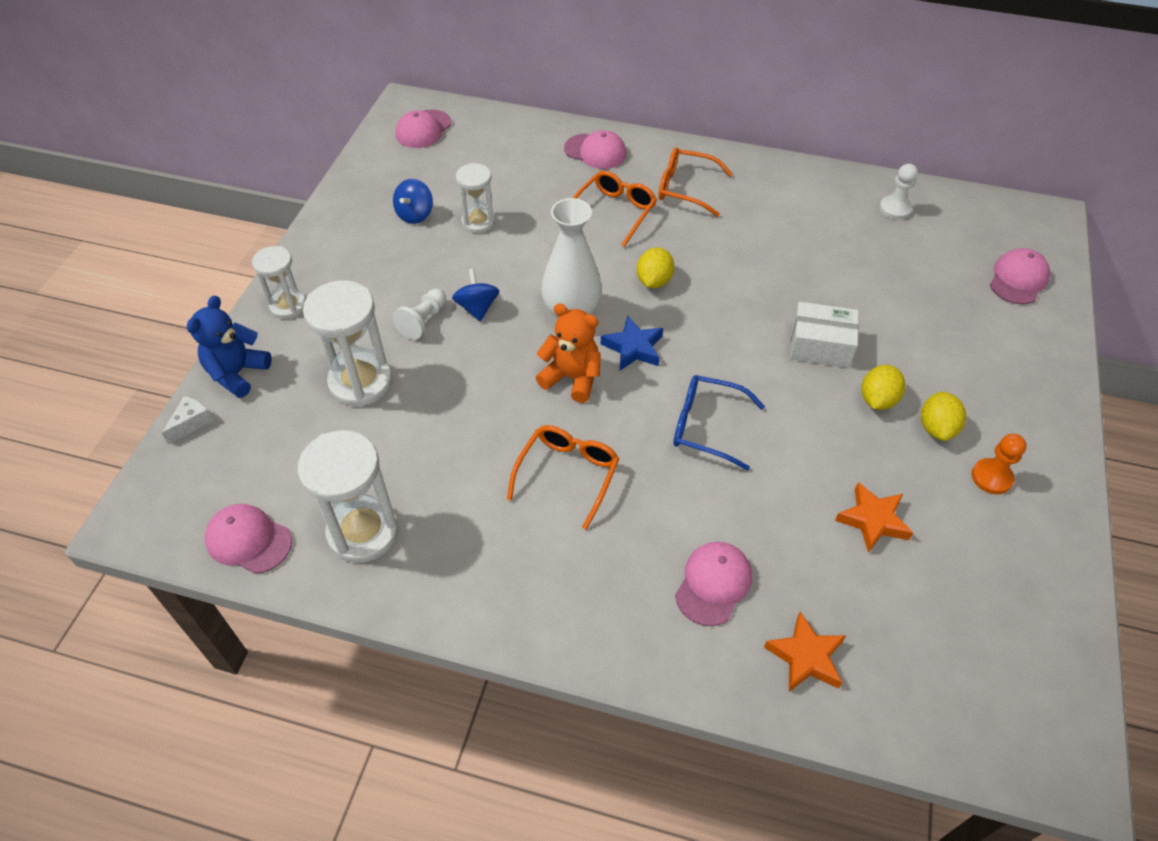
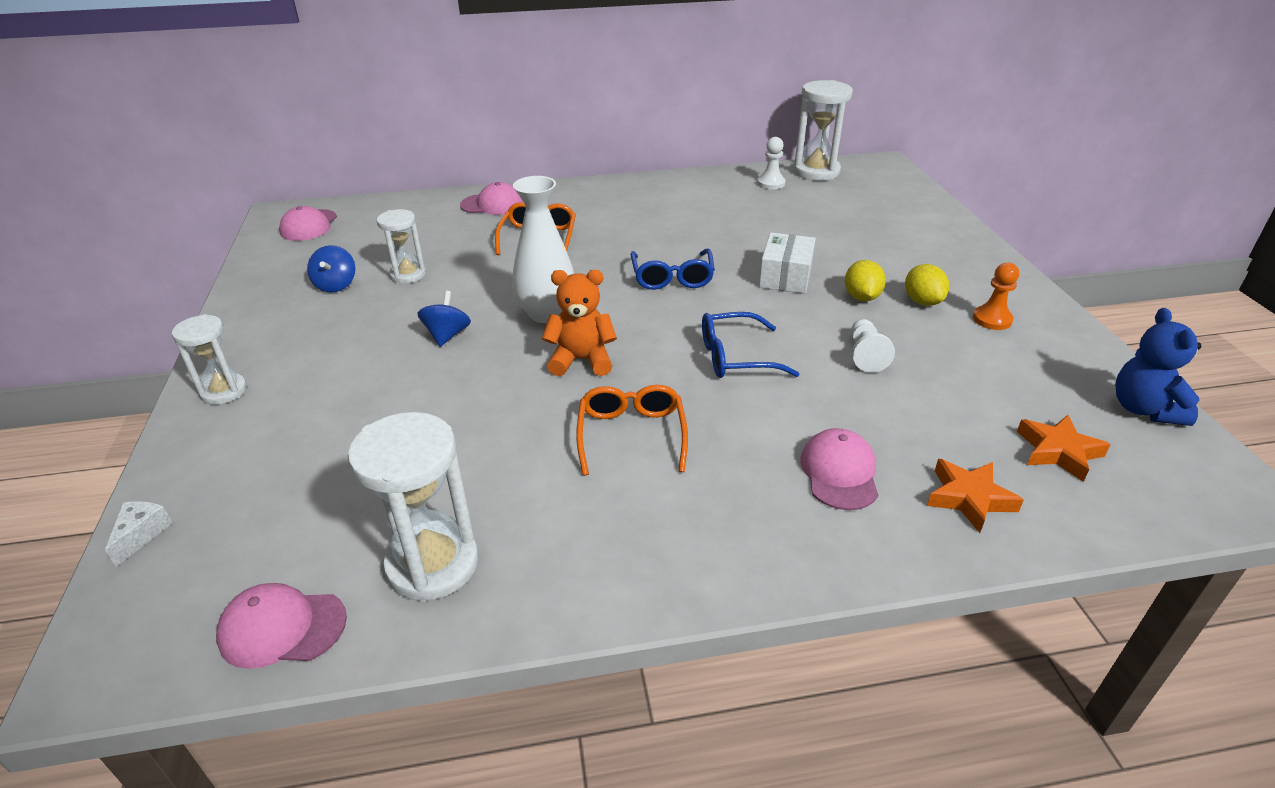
camera: 25 degrees left, 15 degrees down
blue teddy bear [187,295,272,398] -> blue teddy bear moved to [1115,308,1201,426]
white hourglass [303,280,392,407] -> white hourglass moved to [793,80,853,181]
white pawn [392,289,446,340] -> white pawn moved to [851,319,895,373]
blue spinning top [452,269,499,321] -> blue spinning top turned 45 degrees clockwise [417,291,471,347]
blue star [601,316,663,371] -> none
yellow lemon [637,247,674,288] -> none
orange glasses [658,147,733,217] -> none
white box [790,302,859,368] -> white box turned 60 degrees counterclockwise [759,233,816,294]
orange star [835,482,913,553] -> orange star moved to [1017,415,1111,482]
pink cap [990,248,1050,304] -> none
none -> blue glasses [631,249,715,290]

